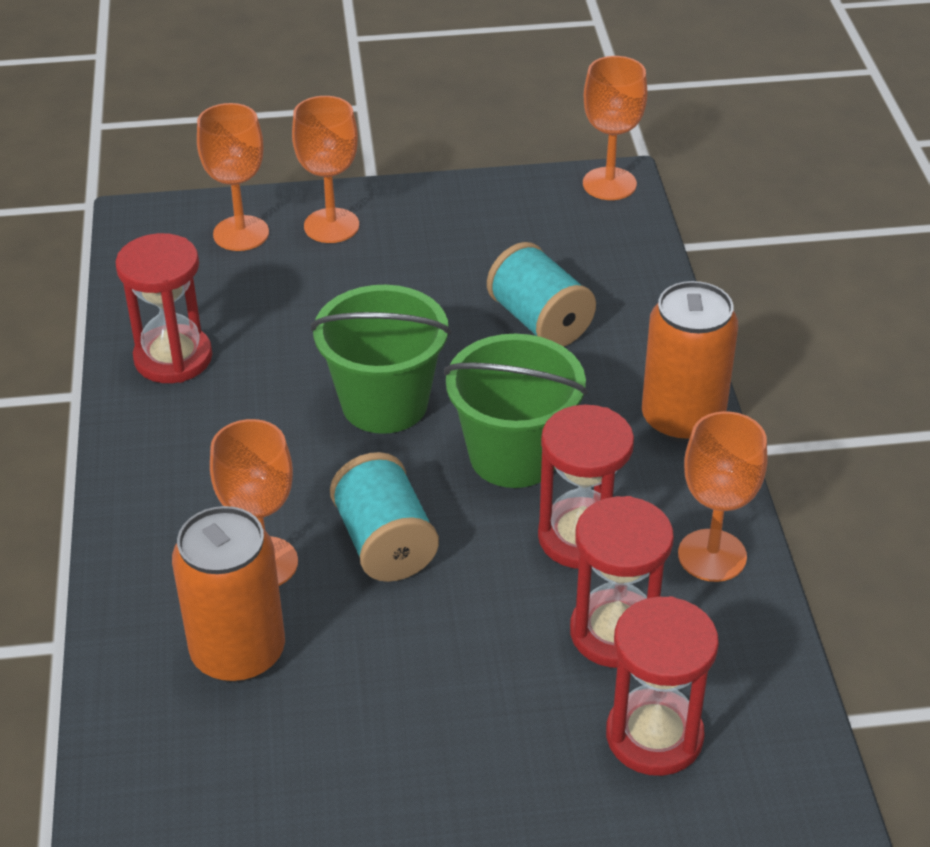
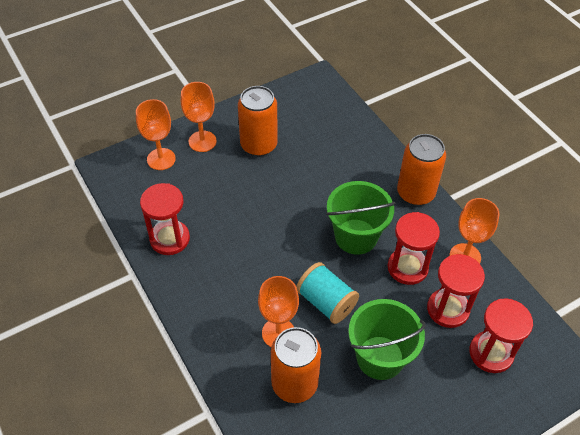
camera: 25 degrees left, 10 degrees up
green bucket [311,285,451,434] -> green bucket moved to [348,299,426,380]
turquoise spool [487,242,596,347] -> none
orange goblet [583,56,648,200] -> none
none -> orange can [238,86,277,156]

